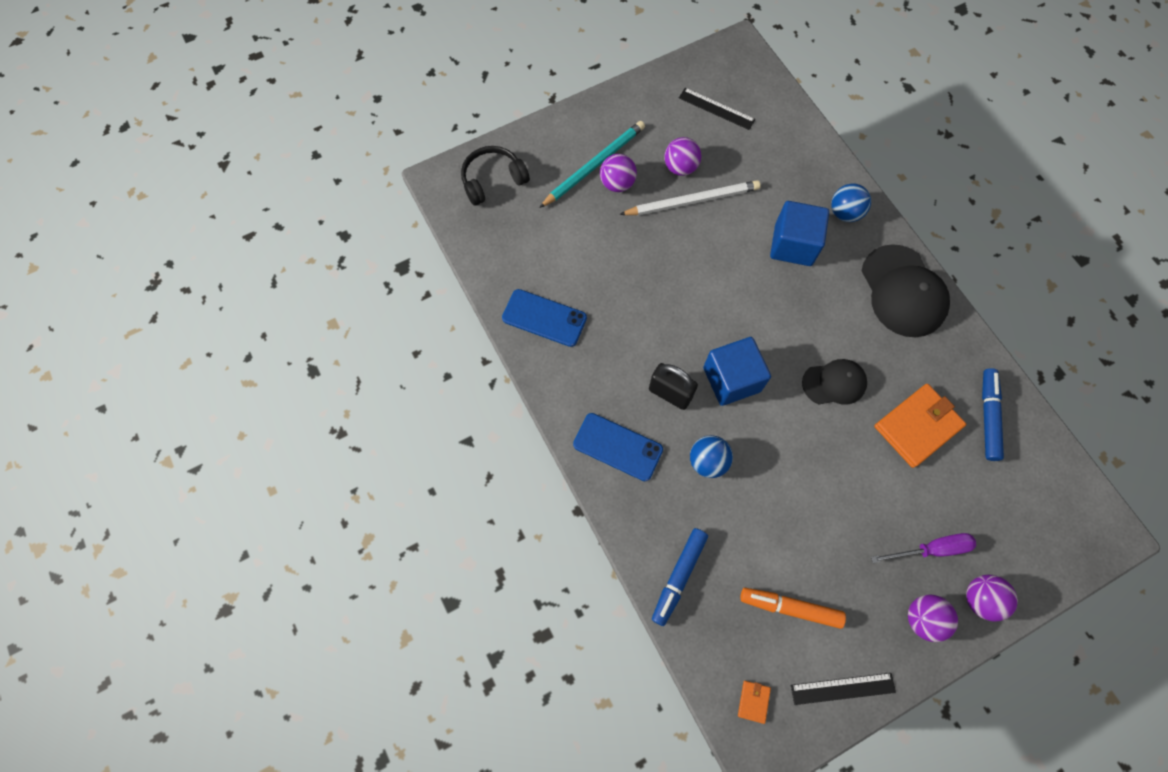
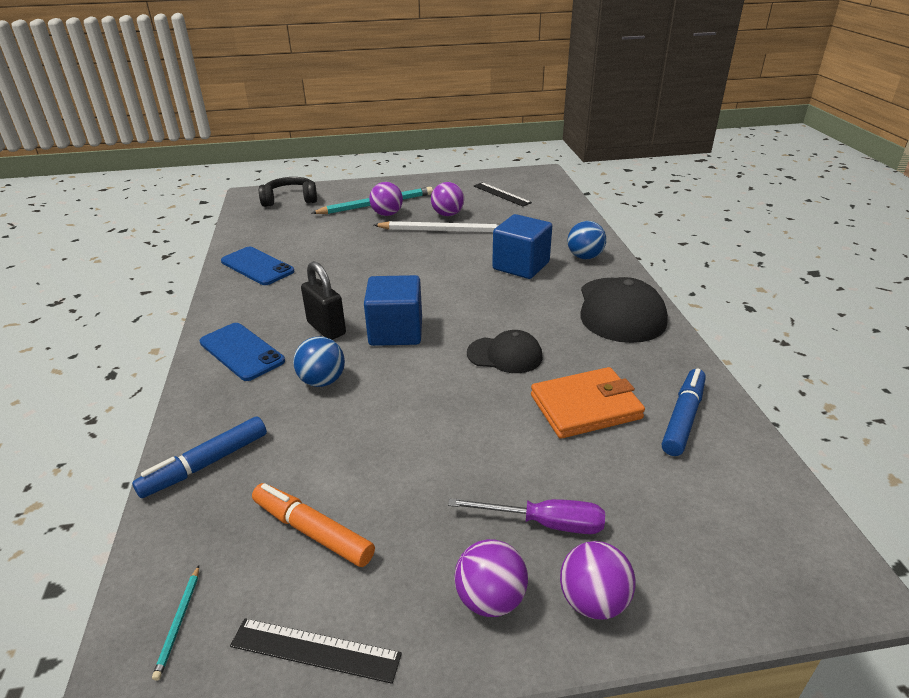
camera: 20 degrees right, 35 degrees down
orange wallet [738,681,771,724] -> turquoise pencil [152,566,199,681]

